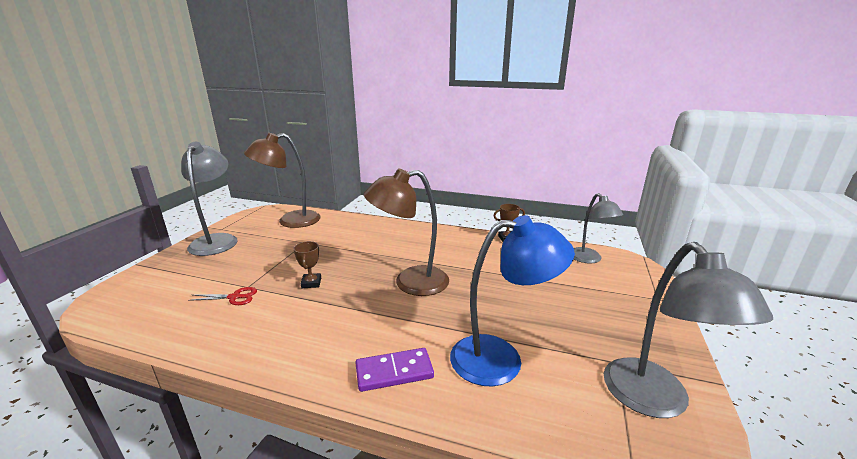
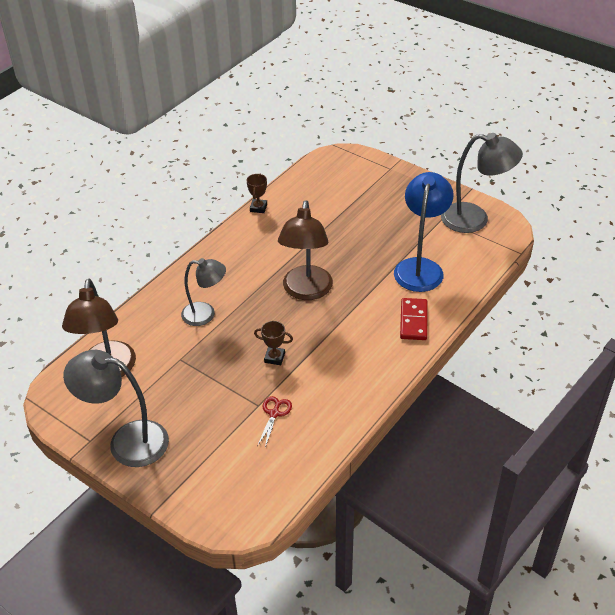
camera: 70 degrees left, 20 degrees up
purple domino [355,348,434,392] -> red domino [400,298,427,340]
grey lamp [574,193,623,264] -> grey lamp moved to [181,258,226,326]

